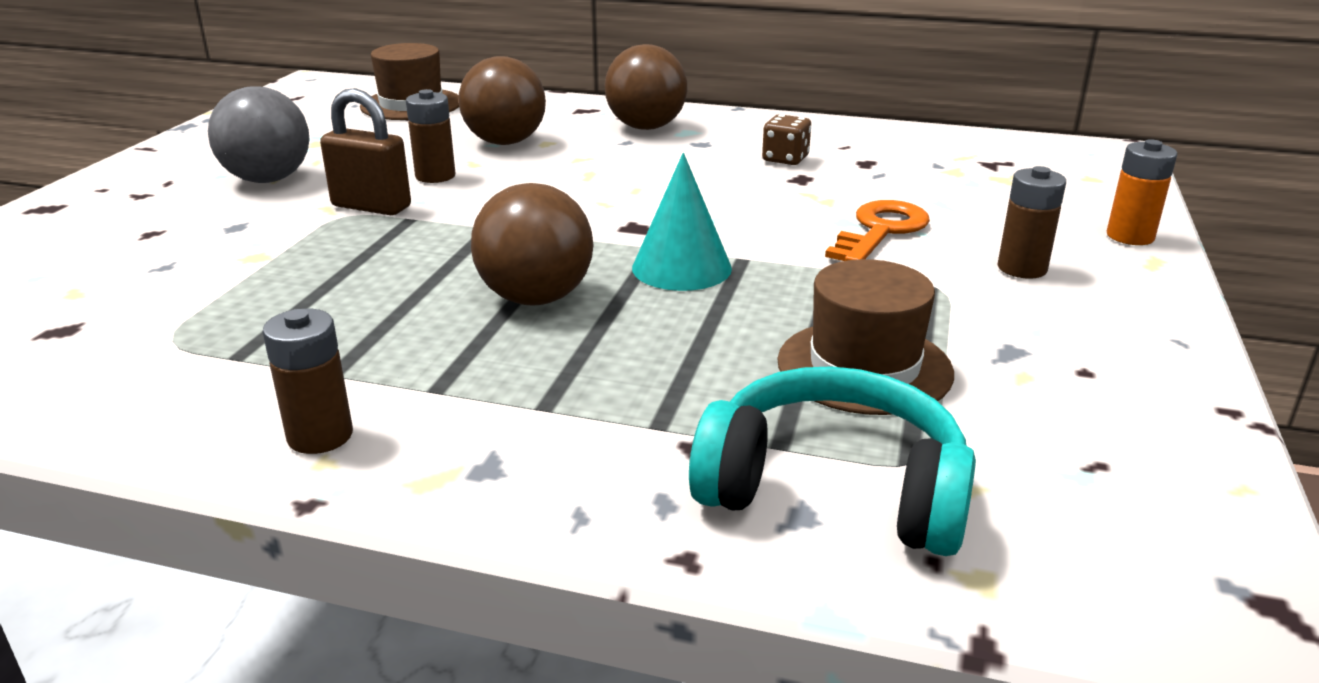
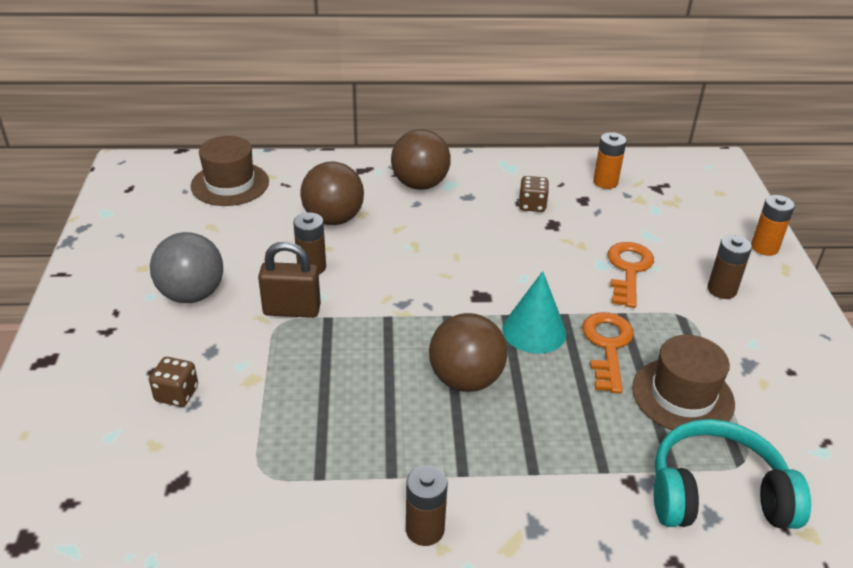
camera: 20 degrees left, 10 degrees up
none -> brown dice [149,357,198,407]
none -> orange key [582,312,634,394]
none -> orange battery [593,132,627,189]

